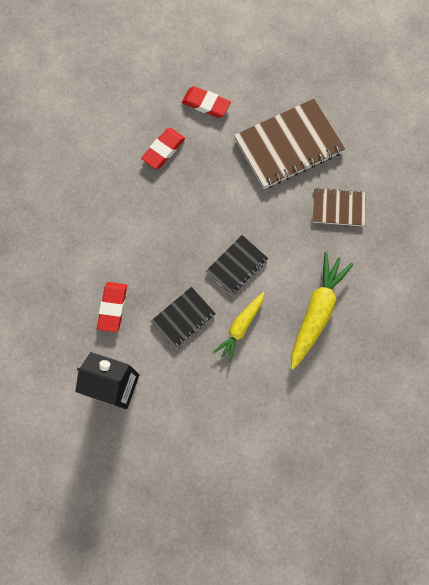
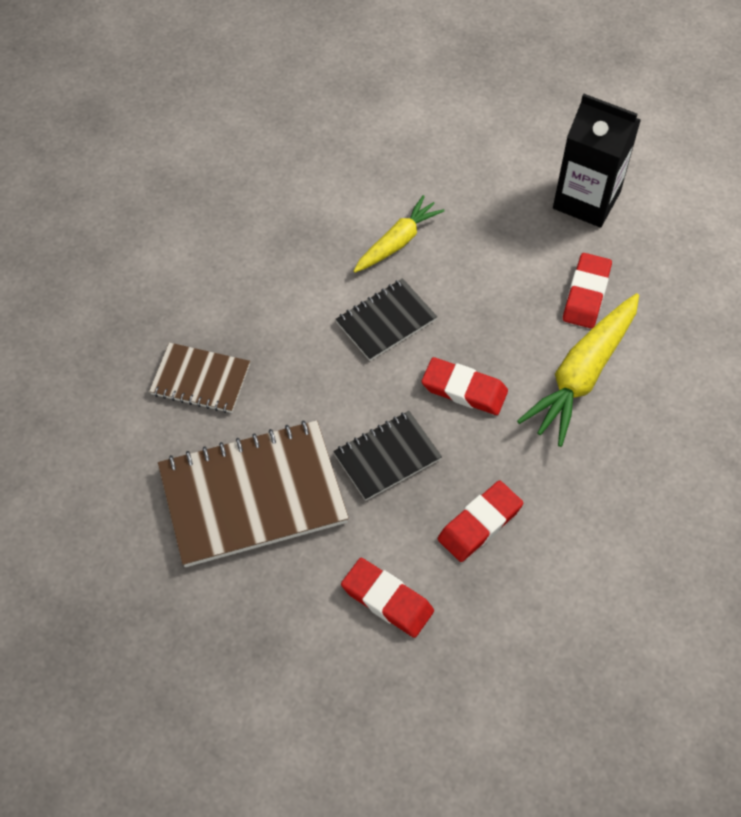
camera: 170 degrees left, 15 degrees down
black notebook [150,287,216,349] -> black notebook moved to [333,411,442,501]
yellow carrot [291,252,354,370] -> yellow carrot moved to [517,293,639,447]
none -> red eraser [421,357,508,415]

